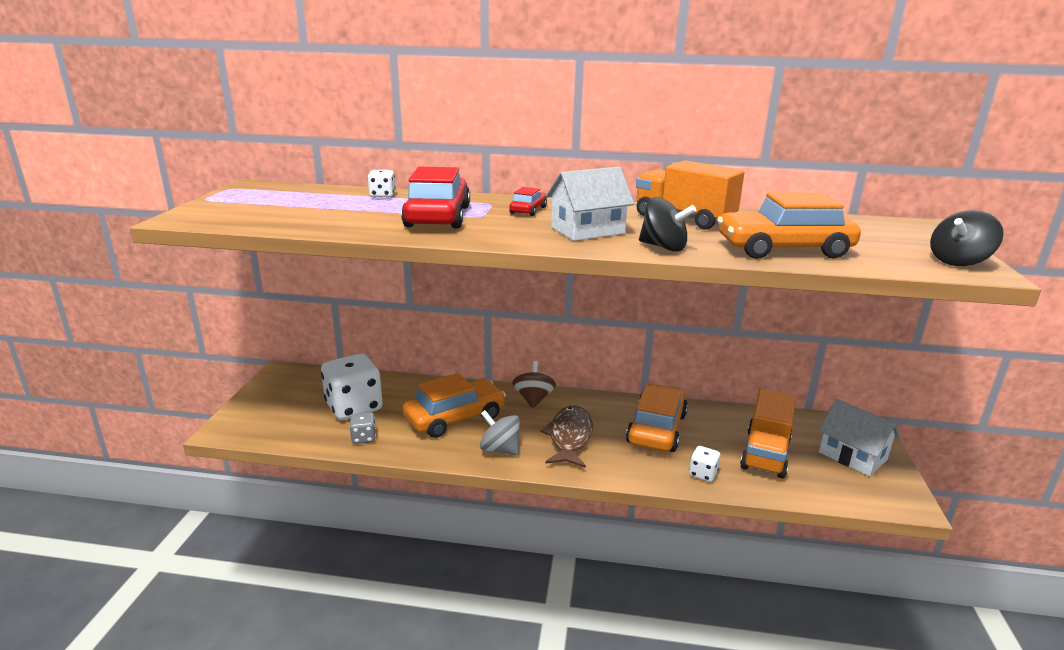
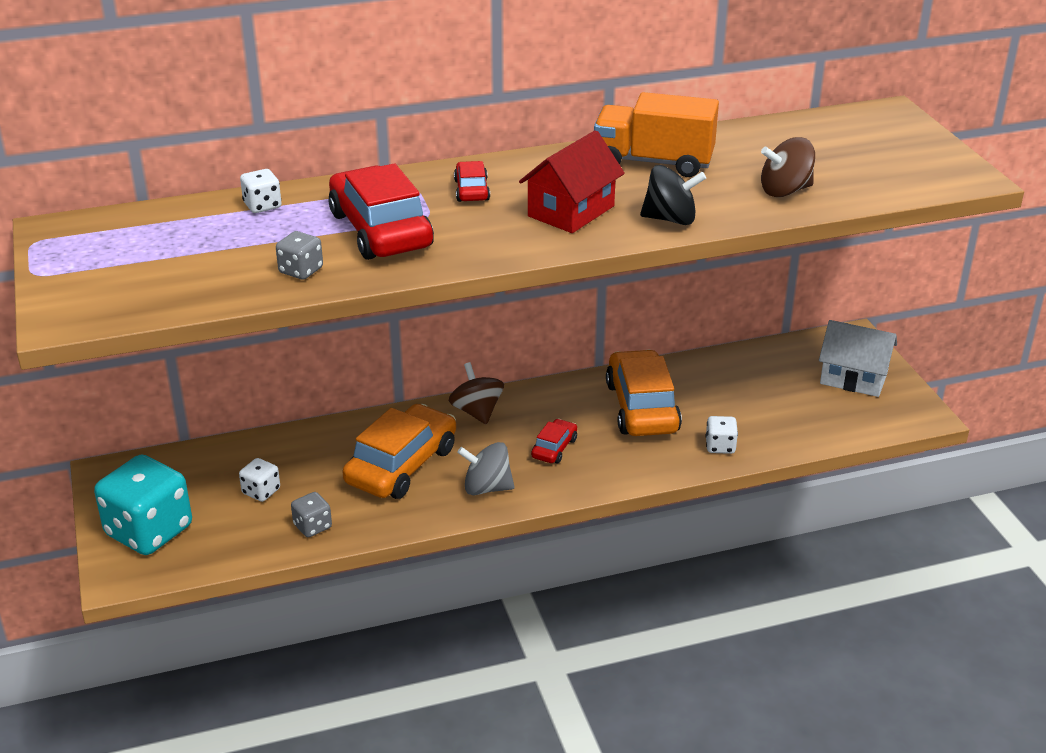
camera: 25 degrees left, 10 degrees up
white dice [321,354,383,420] -> white dice [239,458,280,502], size x0.46
brown fish [540,406,593,468] -> red car [531,419,577,464]
white house [546,167,634,241] -> red house [519,130,625,233]
orange car [717,193,861,259] -> brown spinning top [761,137,815,197]
orange truck [740,388,796,478] -> none
black spinning top [930,210,1004,266] -> none
none -> turquoise dice [94,454,192,555]
none -> grey dice [276,231,323,280]

